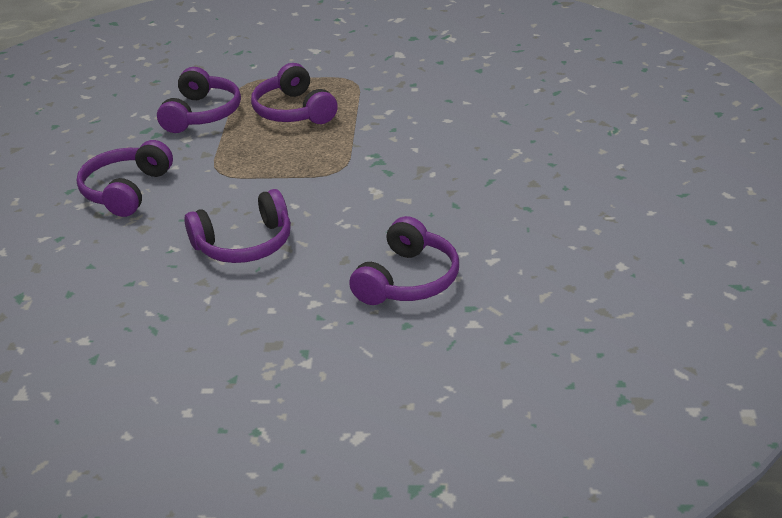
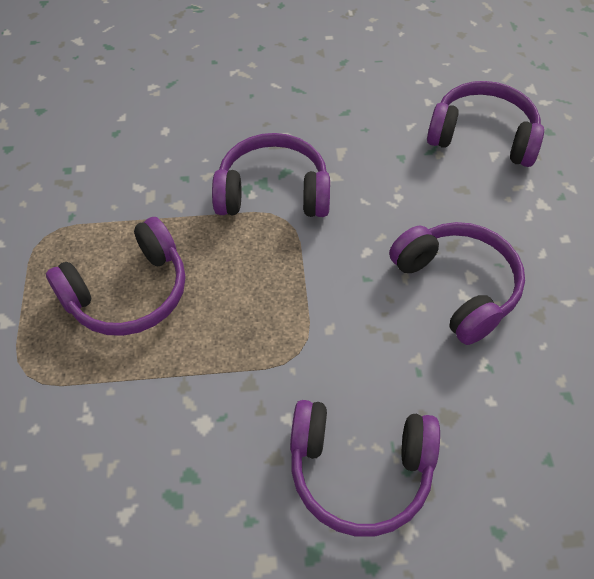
camera: 100 degrees left, 20 degrees up
purple headphones [157,67,241,133] -> purple headphones moved to [212,133,330,217]

